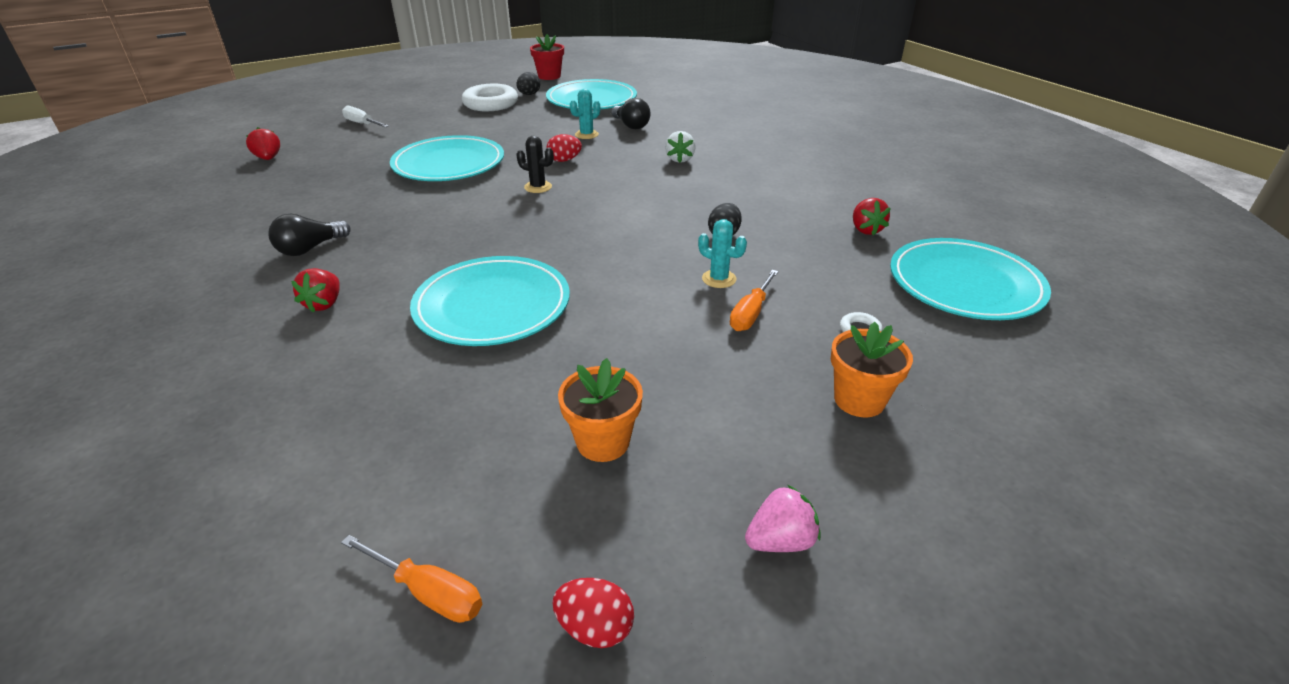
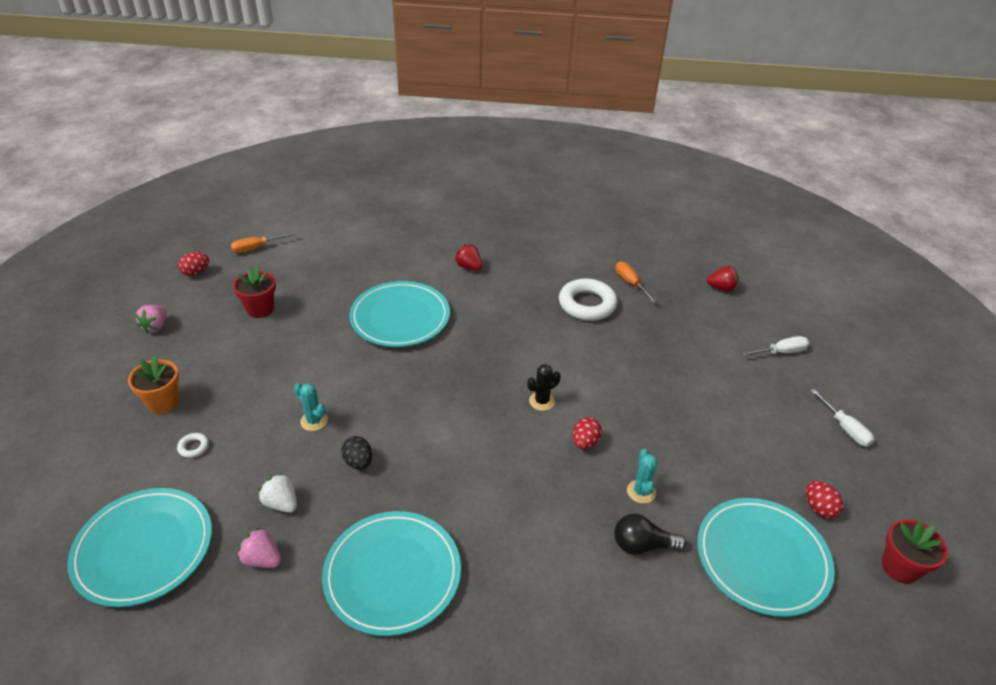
camera: 125 degrees right, 5 degrees up
black light bulb [268,214,351,256] -> none
turquoise plate [390,135,504,181] -> turquoise plate moved to [322,511,461,636]
white ring [462,84,518,111] -> white ring moved to [559,278,617,321]
black egg [516,72,540,95] -> red egg [806,481,844,518]
orange flower pot [558,358,643,462] -> red flower pot [233,267,276,318]
white strawberry [665,131,696,163] -> white strawberry moved to [259,473,297,513]
turquoise cactus [698,219,747,288] -> turquoise cactus turned 60 degrees clockwise [294,383,328,431]
orange screwdriver [730,270,778,331] -> orange screwdriver moved to [616,261,657,303]
red strawberry [853,198,891,236] -> pink strawberry [238,527,281,568]
none -> white screwdriver [810,389,874,447]

